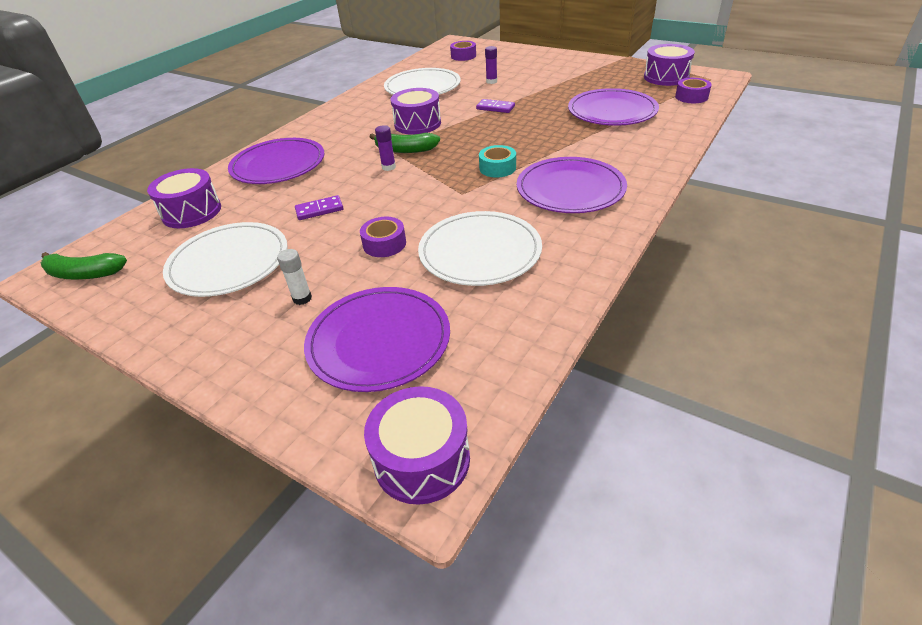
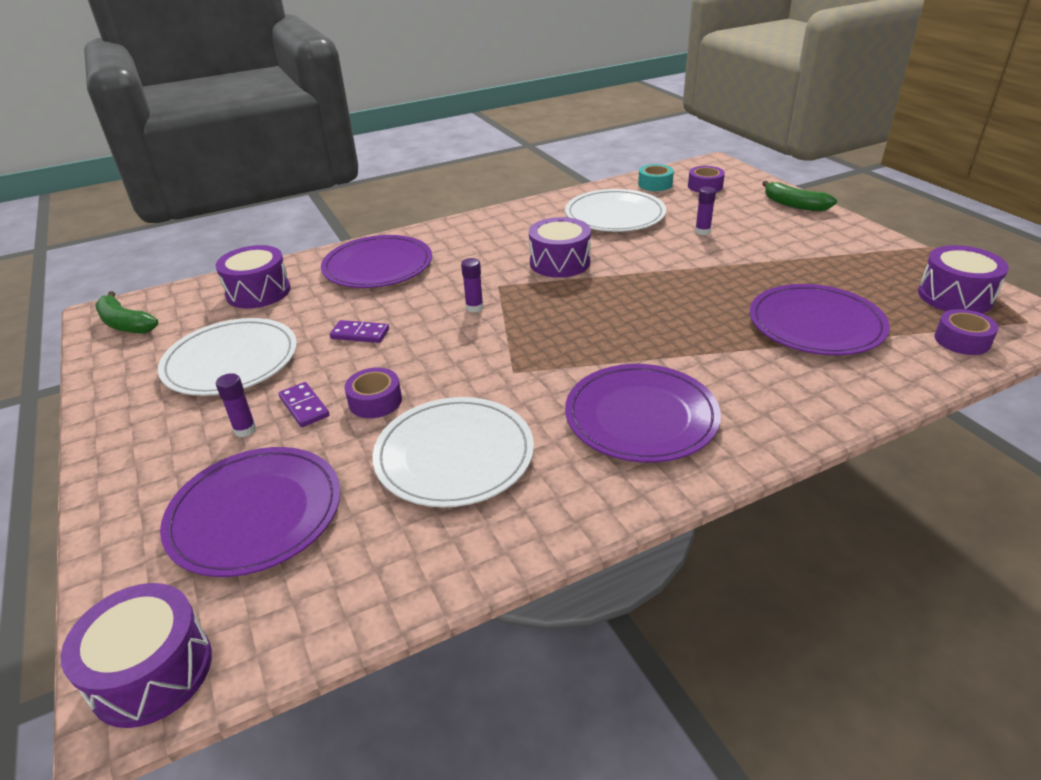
camera: 30 degrees right, 5 degrees down
white glue stick [277,249,312,305] -> purple glue stick [216,373,256,437]
green banana [370,133,440,153] -> green banana moved to [762,181,837,211]
purple domino [476,99,515,113] -> purple domino moved to [278,382,330,427]
turquoise tape [479,145,516,178] -> turquoise tape moved to [638,164,674,191]

